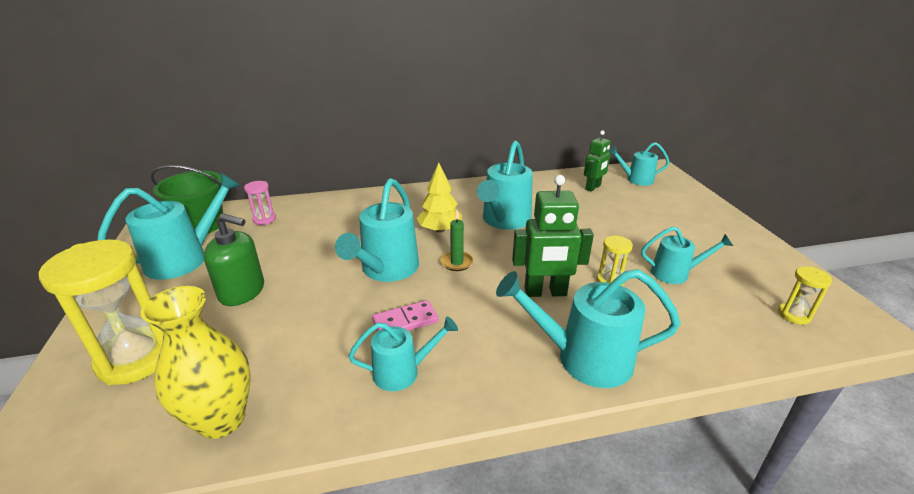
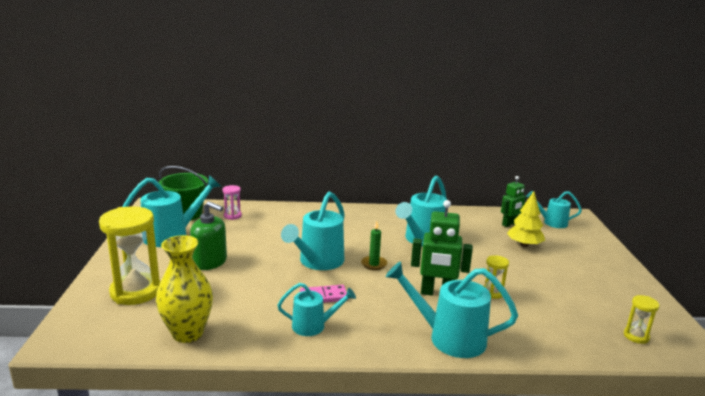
camera: 10 degrees right, 10 degrees down
yellow tree [417,163,462,233] -> yellow tree moved to [507,191,545,247]
turquoise watering can [641,226,733,284] -> none

